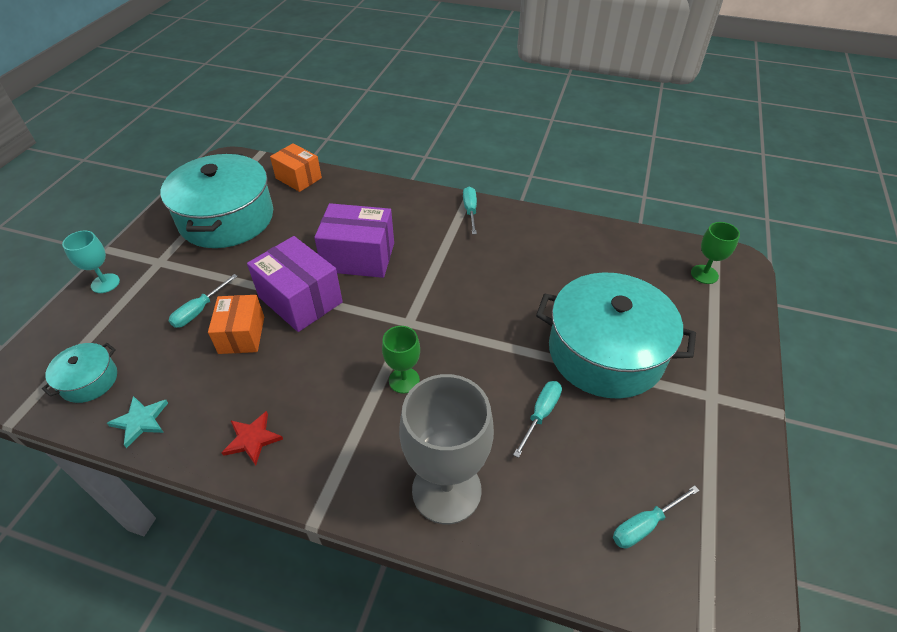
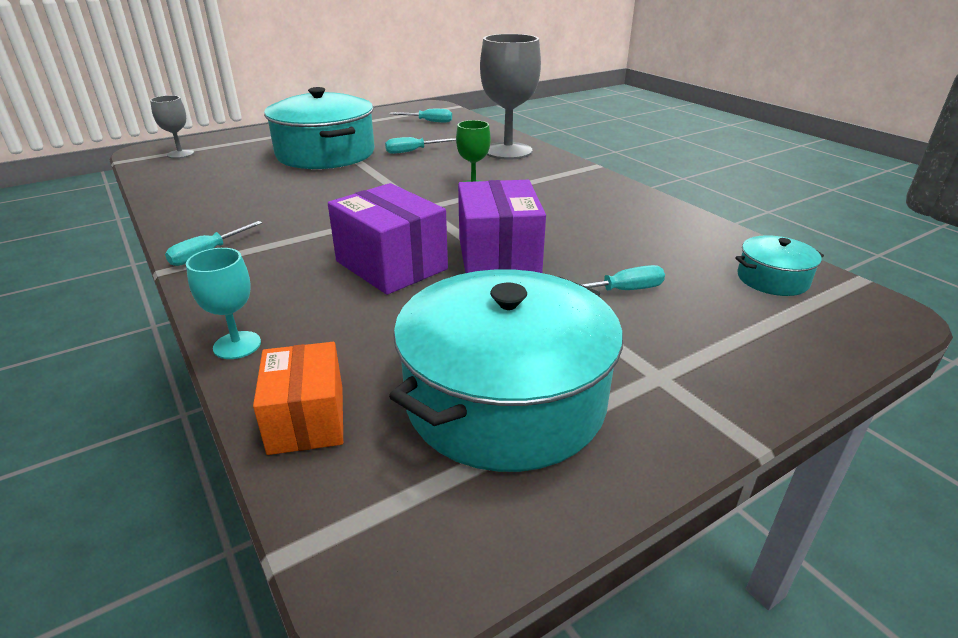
camera: 140 degrees left, 15 degrees down
turquoise goblet [62,231,120,293] -> turquoise goblet moved to [186,248,261,359]
turquoise star [107,396,168,448] -> none
orange box [208,295,264,354] -> none
red star [221,411,283,466] -> none
green goblet [691,222,740,284] -> grey goblet [150,95,194,158]

